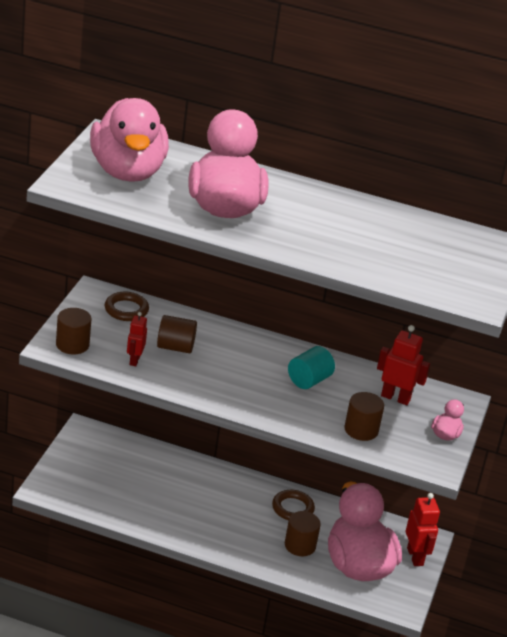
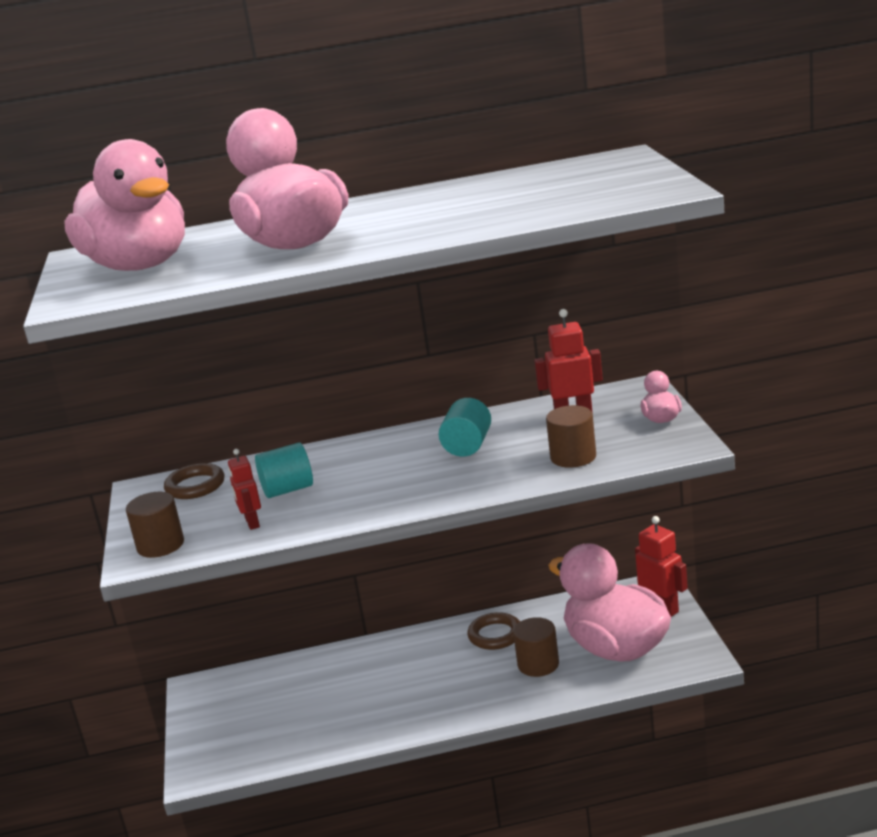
camera: 20 degrees left, 10 degrees down
brown cylinder [157,315,197,353] -> turquoise cylinder [255,442,313,498]

